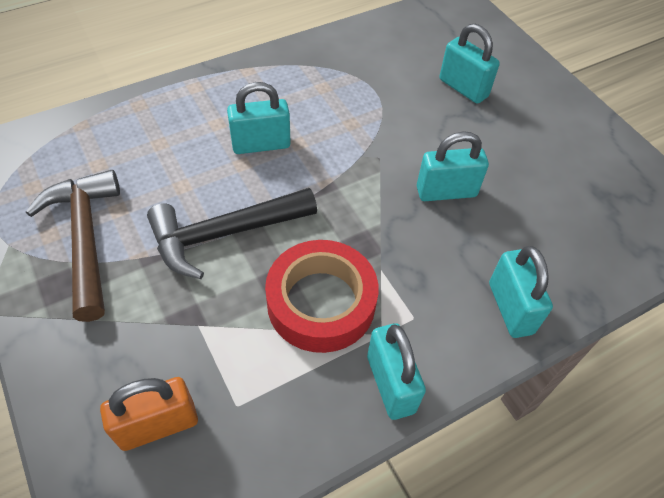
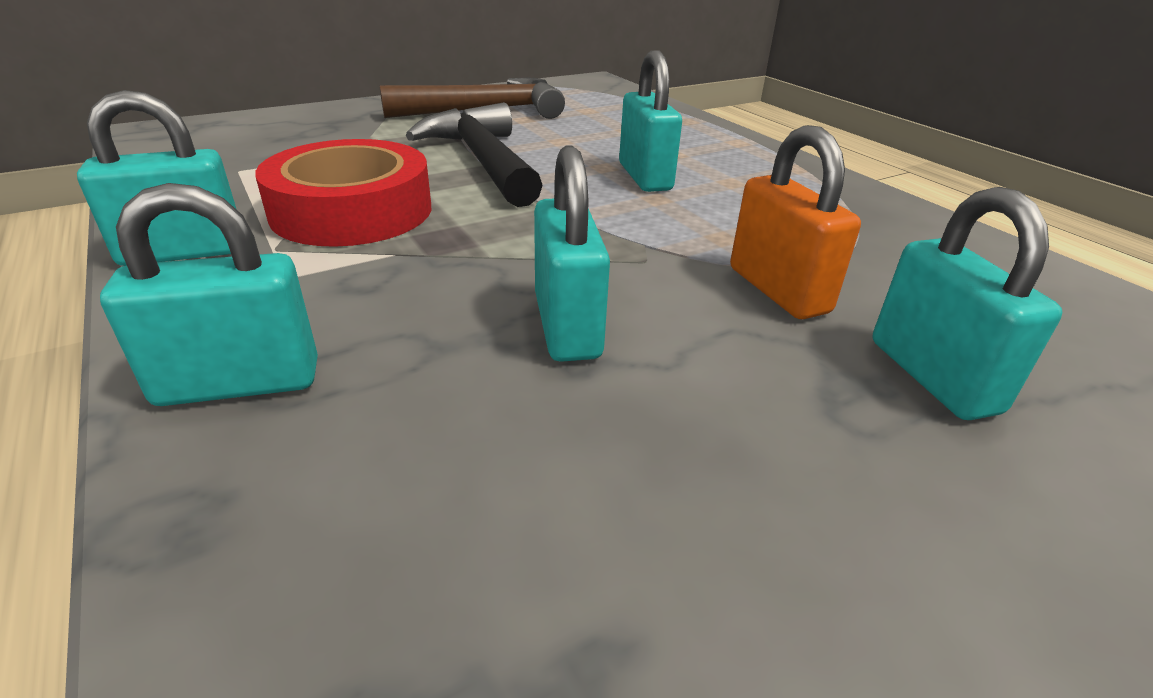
camera: 90 degrees right, 20 degrees down
orange padlock [100,377,198,451] -> orange padlock moved to [730,125,861,319]
turquoise padlock [439,24,500,104] -> turquoise padlock turned 60 degrees counterclockwise [873,187,1062,420]

